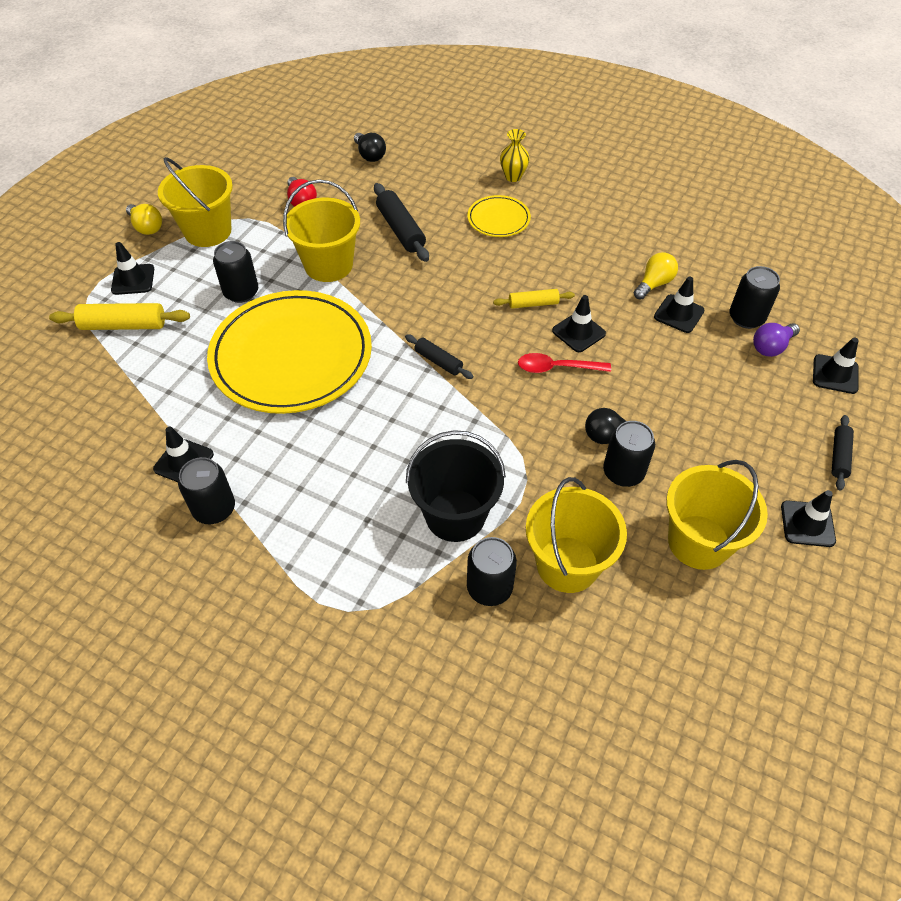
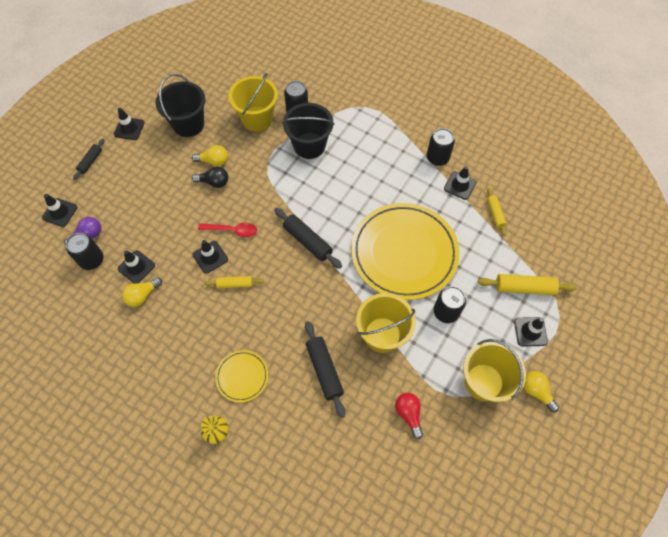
camera: 175 degrees left, 10 degrees up
black light bulb [354,133,386,162] -> none
black rolling pin [405,334,473,379] -> black rolling pin [274,208,342,269], size x1.64
black can [603,421,655,487] -> yellow light bulb [192,145,228,166]
yellow bucket [666,460,768,570] -> black bucket [155,74,205,137]
none -> yellow rolling pin [487,188,507,236]

